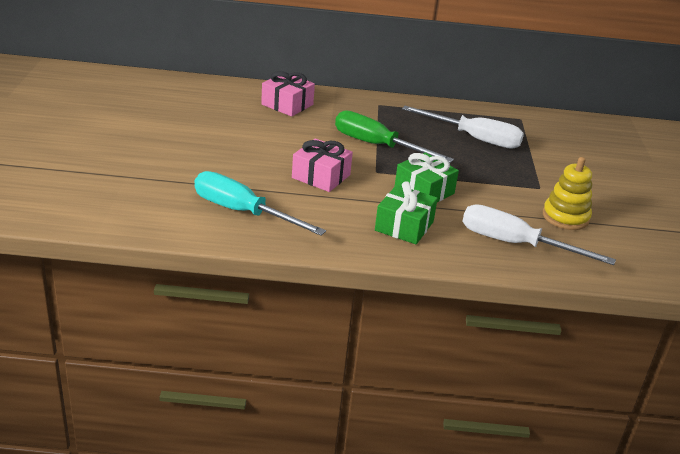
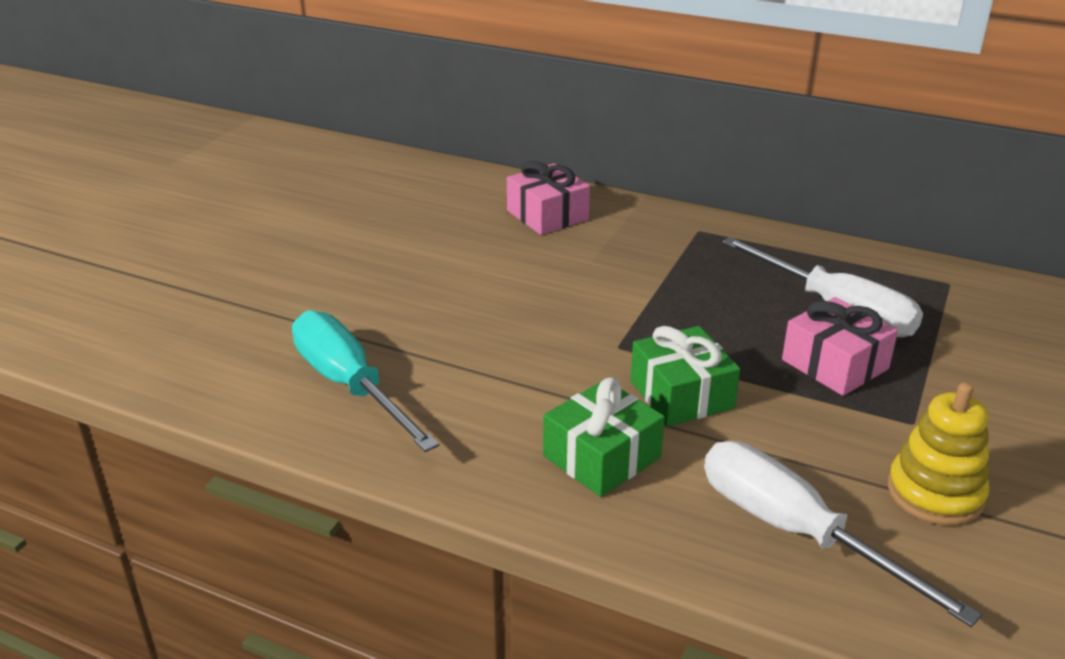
camera: 25 degrees right, 0 degrees up
pink gift [292,139,353,192] -> pink gift moved to [782,297,898,396]
green screwdriver [335,110,454,163] -> none

